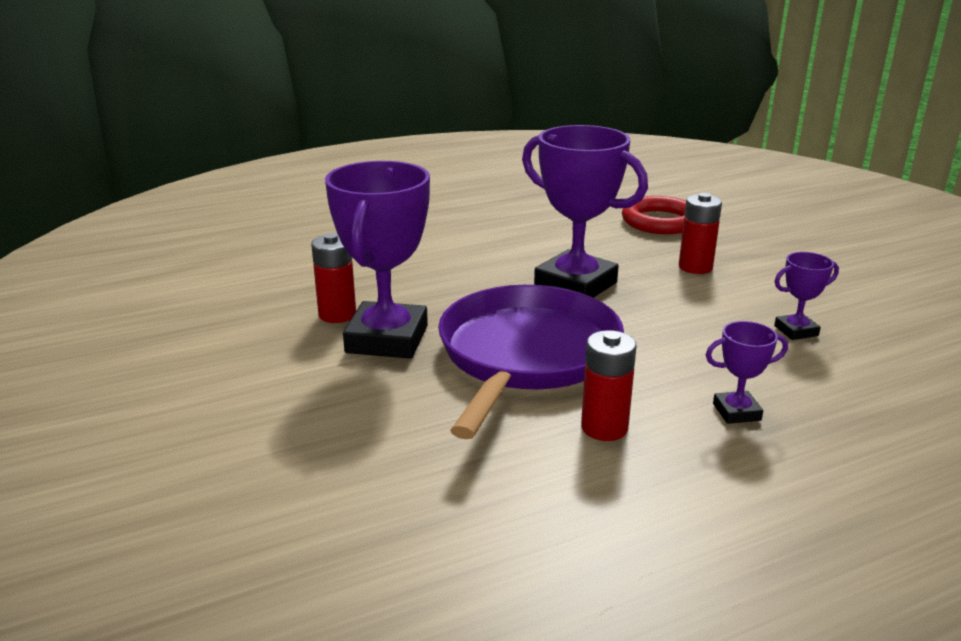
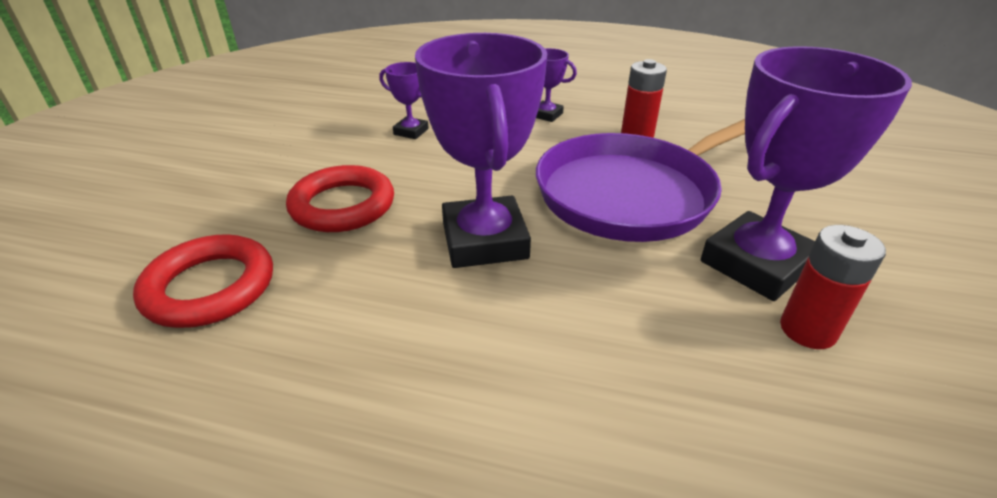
camera: 140 degrees left, 10 degrees up
red battery [679,193,722,274] -> red ring [286,165,394,232]

